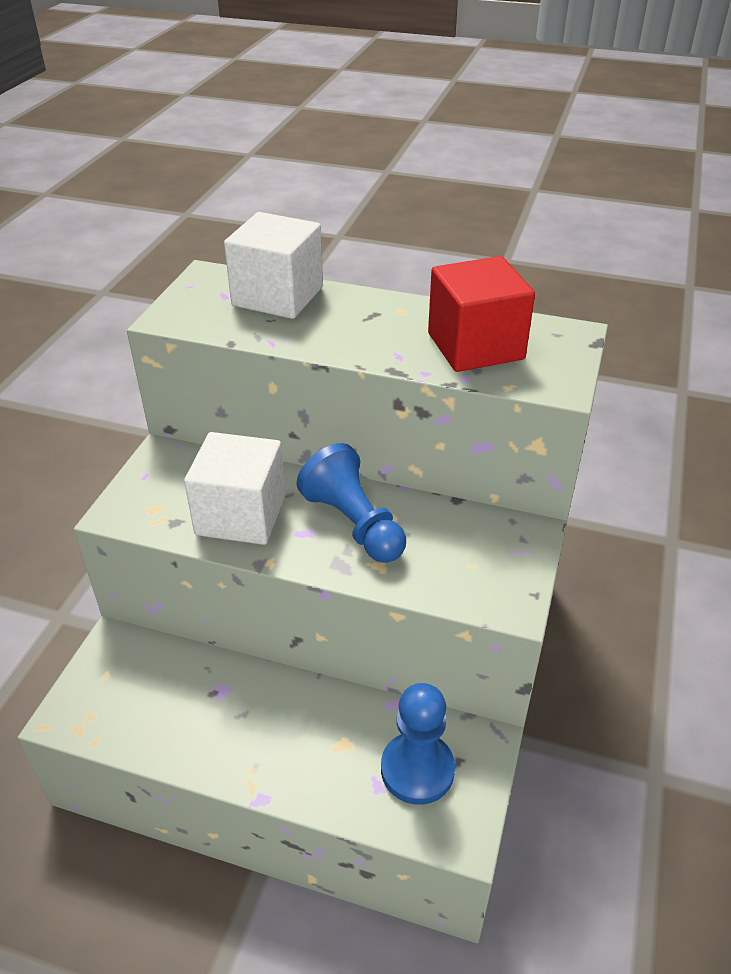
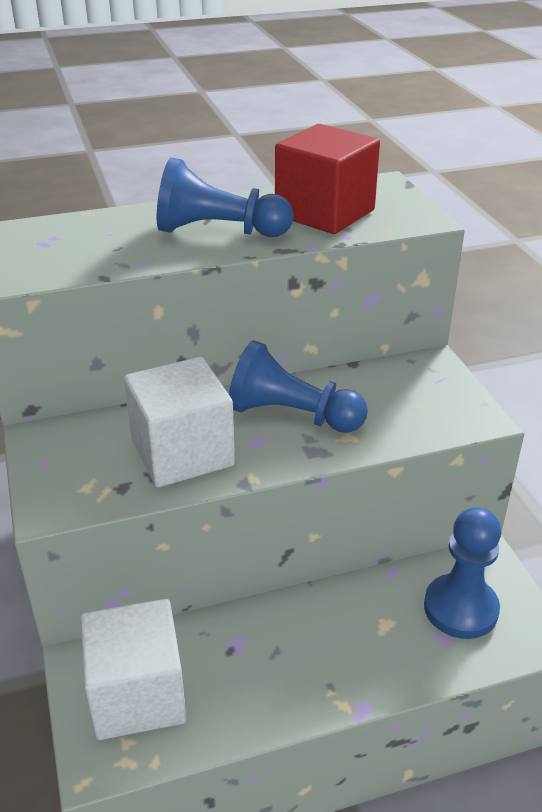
camera: 35 degrees left, 5 degrees down
white cube [224,212,323,319] -> white cube moved to [81,599,187,740]
none -> blue pawn [157,158,293,237]

